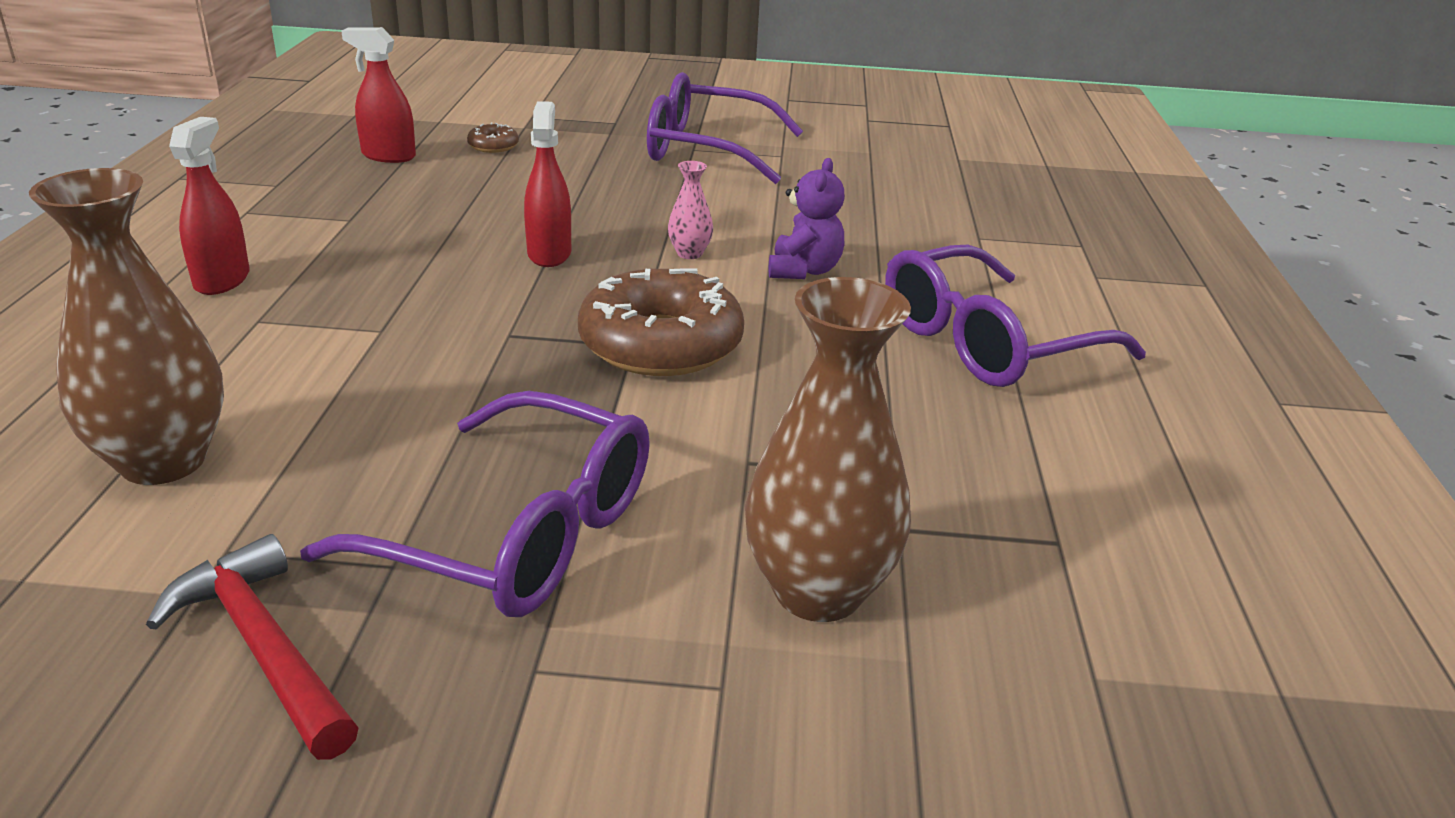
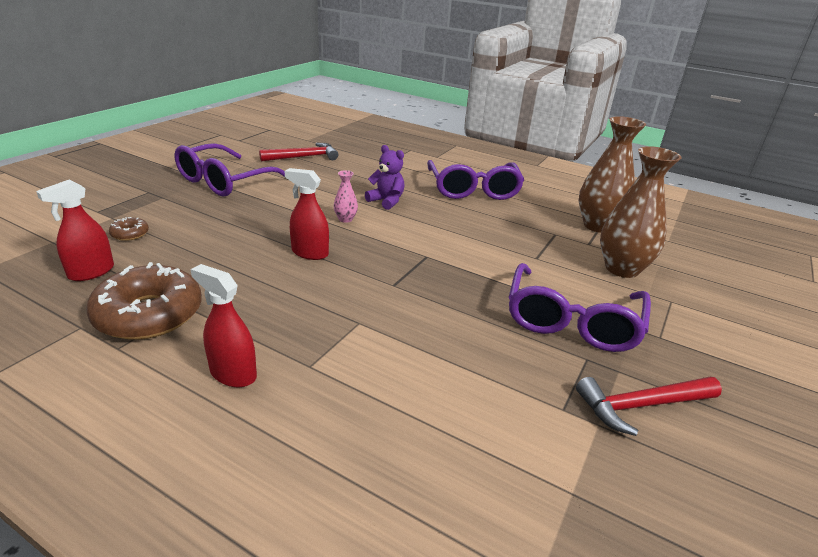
camera: 65 degrees left, 0 degrees up
brown vase [29,168,224,485] -> brown vase moved to [579,116,646,233]
purple glasses [300,391,650,617] -> purple glasses turned 150 degrees clockwise [509,263,651,352]
brown donut [578,268,744,376] -> brown donut moved to [86,262,202,340]
none -> red hammer [259,143,339,161]

